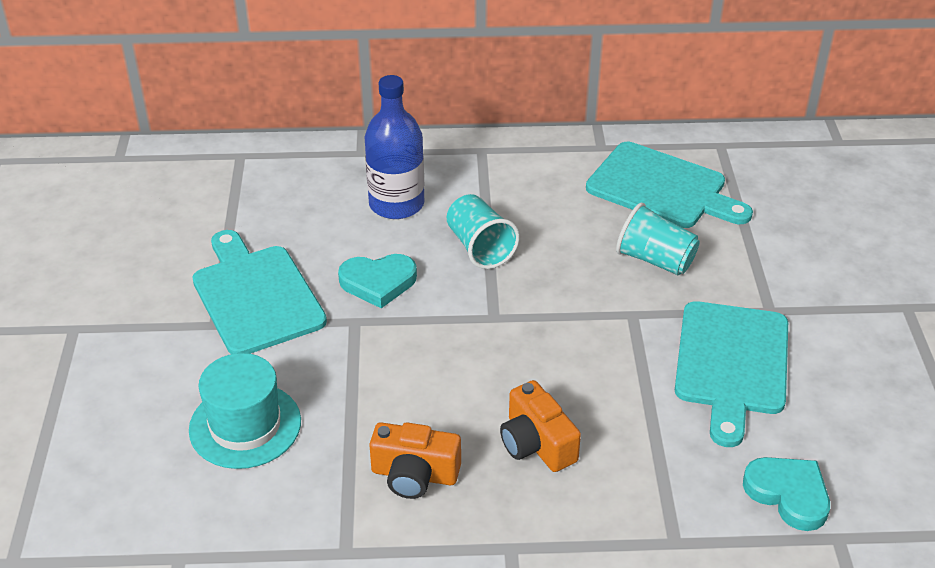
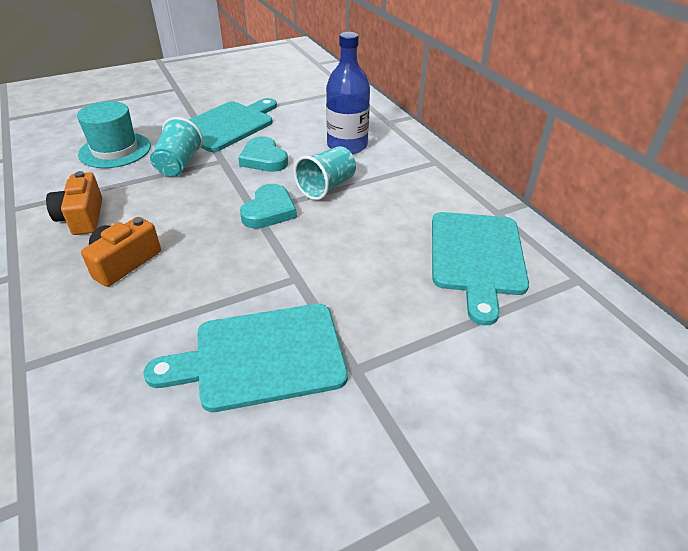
camera: 65 degrees right, 0 degrees up
turquoise cup [616,203,700,275] -> turquoise cup moved to [150,117,203,177]
turquoise heart [743,457,830,531] -> turquoise heart moved to [240,184,297,229]

